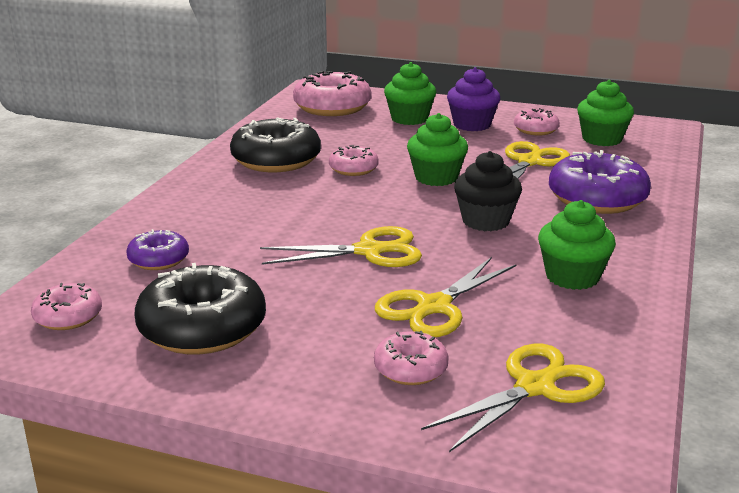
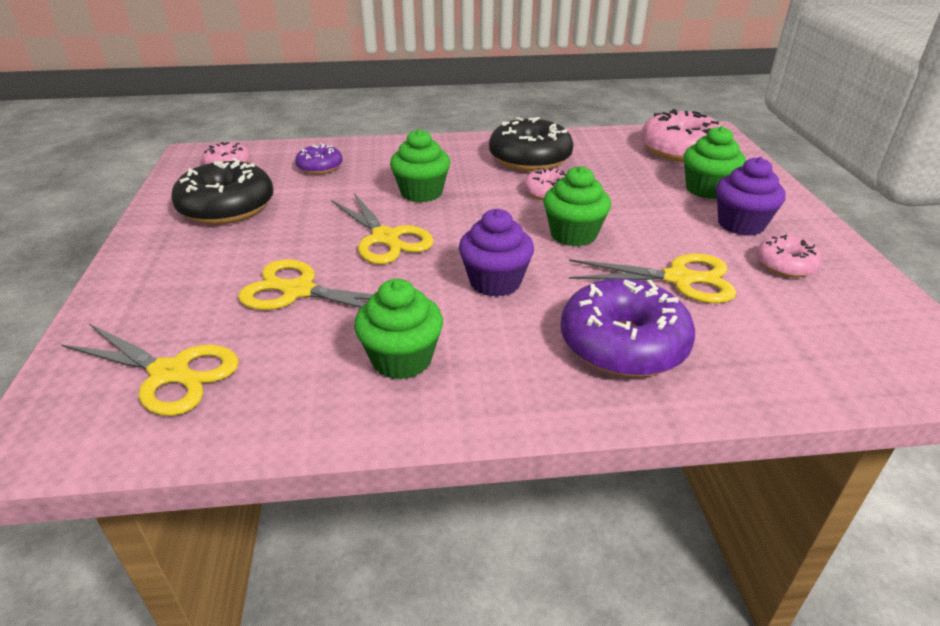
camera: 65 degrees right, 10 degrees up
pink donut [374,331,448,385] -> none
black cupcake [454,151,522,231] -> purple cupcake [459,209,534,297]
green cupcake [577,80,634,146] -> green cupcake moved to [390,129,450,203]

